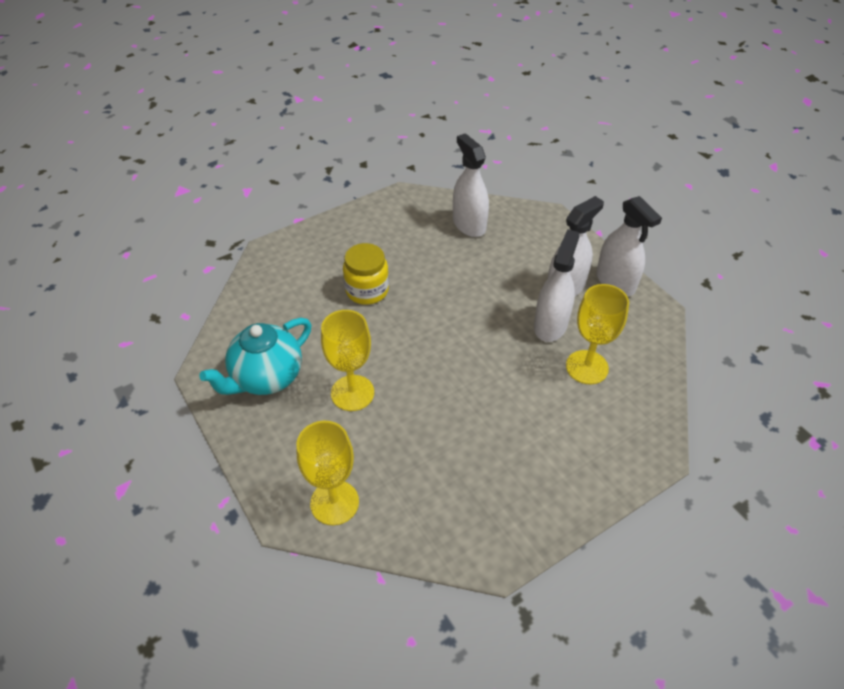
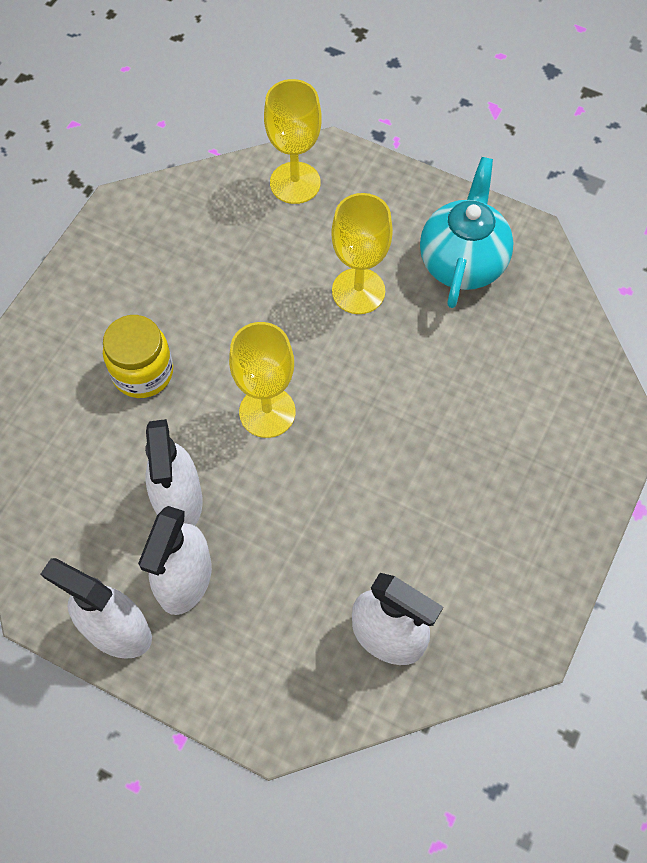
camera: 150 degrees right, 15 degrees up
yellow jar [343,243,389,305] -> yellow jar moved to [103,315,173,398]
yellow goblet [566,284,629,384] -> yellow goblet moved to [229,322,296,438]

